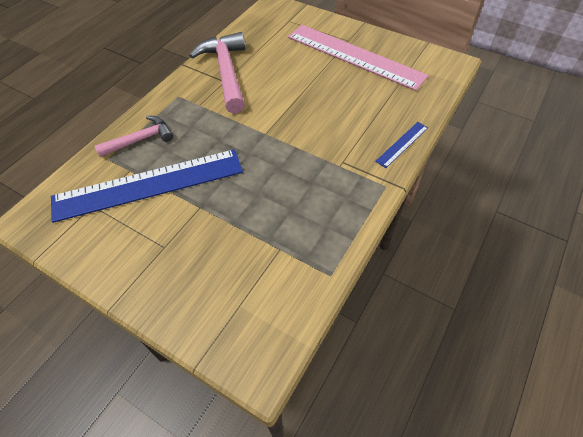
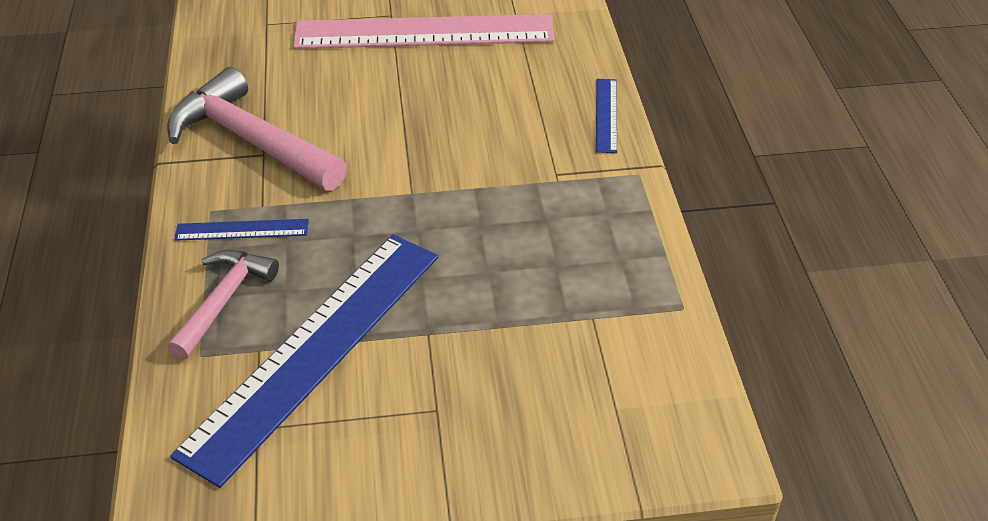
camera: 40 degrees left, 10 degrees down
none -> blue ruler [174,219,309,241]

